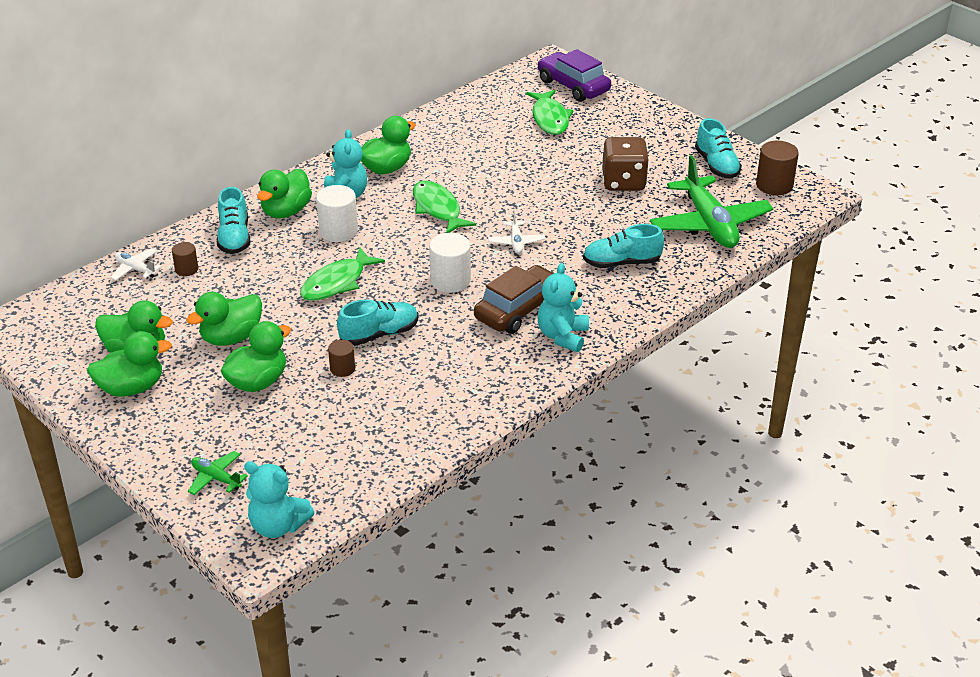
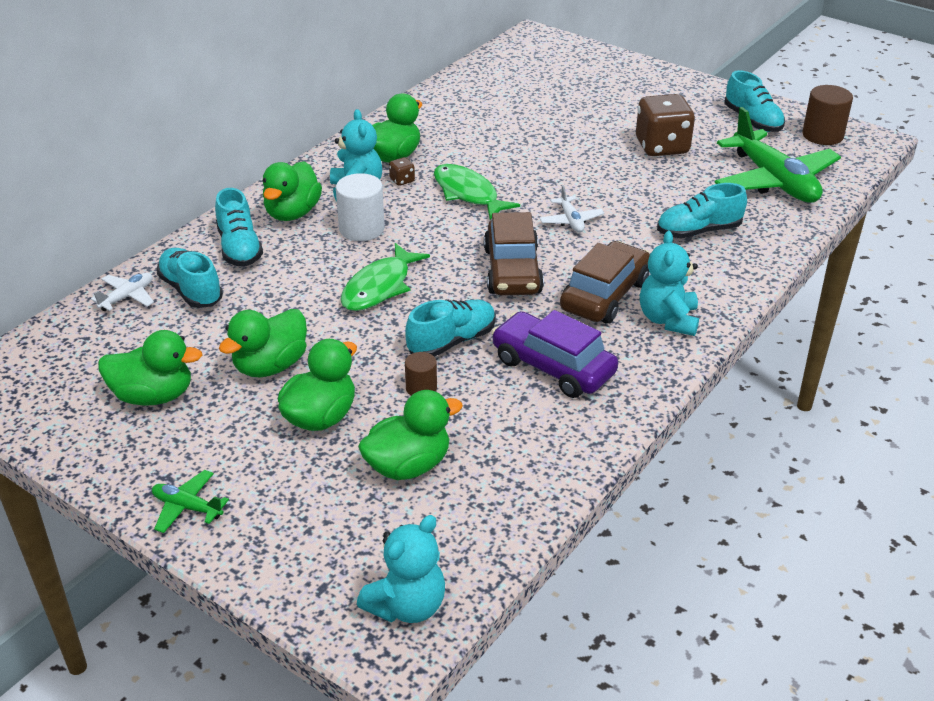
camera: 10 degrees left, 0 degrees up
green duck [87,331,172,397] -> green duck moved to [358,390,463,480]
white plane [110,249,162,280] -> white plane turned 105 degrees clockwise [91,273,154,311]
brown cylinder [172,242,198,276] -> turquoise shoe [156,248,223,308]
green plane [188,451,248,495] -> green plane moved to [152,470,229,533]
turquoise teddy bear [244,461,314,538] -> turquoise teddy bear turned 60 degrees counterclockwise [357,515,445,623]
white cylinder [429,233,471,293] -> brown car [484,212,544,295]
green fish [526,90,573,135] -> none
purple car [537,49,611,102] -> purple car moved to [491,310,618,398]
none -> brown dice [389,157,415,186]

